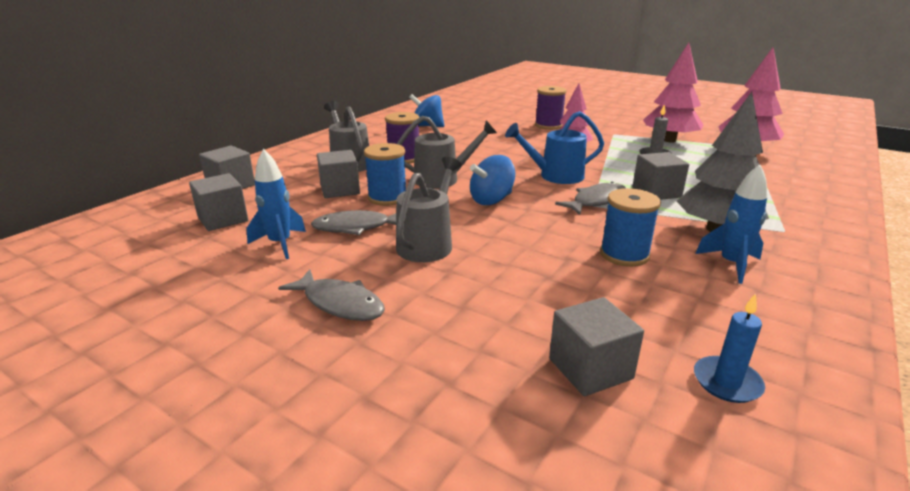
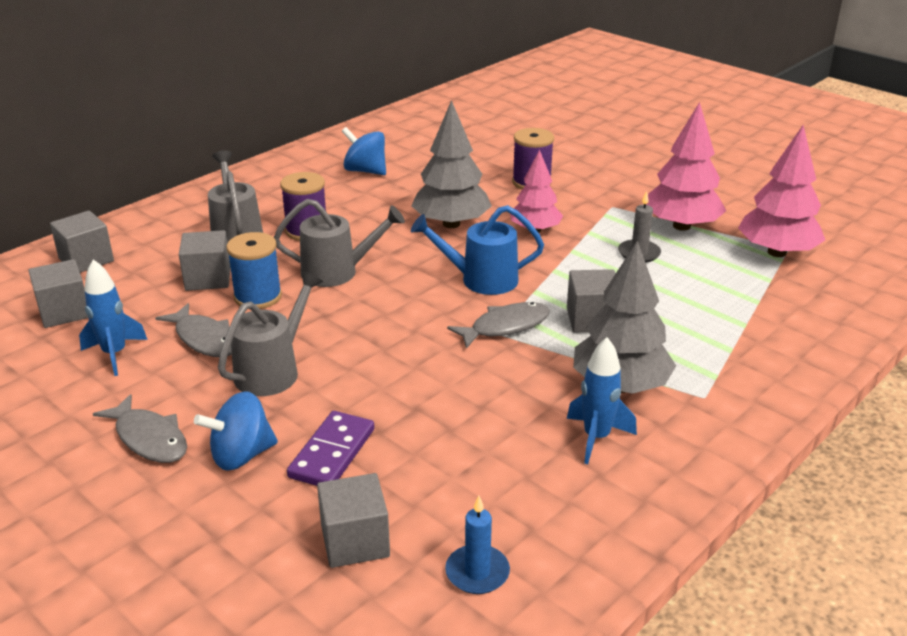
camera: 10 degrees right, 5 degrees up
grey fish [311,210,396,235] -> grey fish turned 135 degrees counterclockwise [155,303,232,357]
blue spinning top [470,155,515,205] -> blue spinning top moved to [194,391,278,471]
blue spool [600,188,661,267] -> none
none -> purple domino [287,411,374,486]
none -> grey tree [411,100,492,228]

